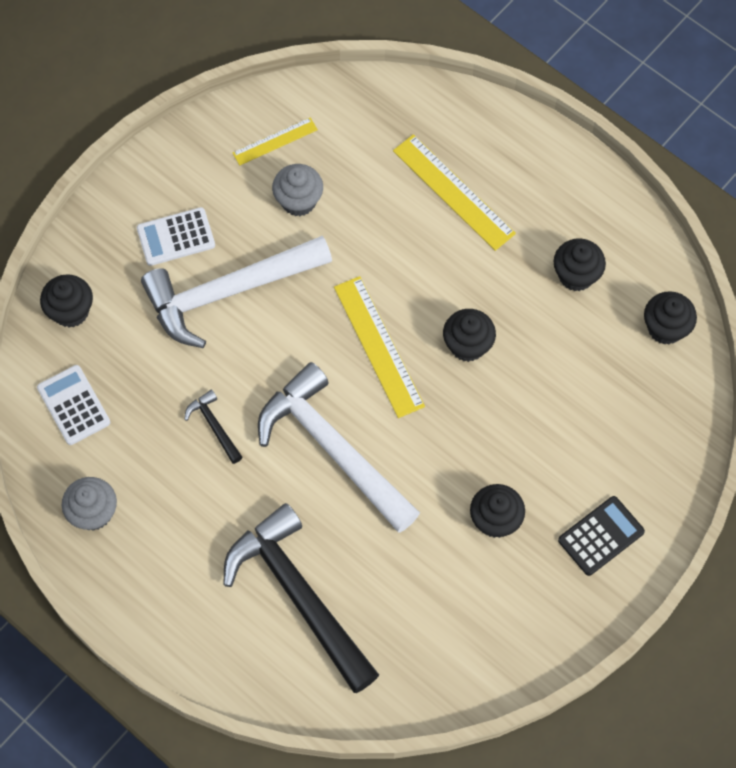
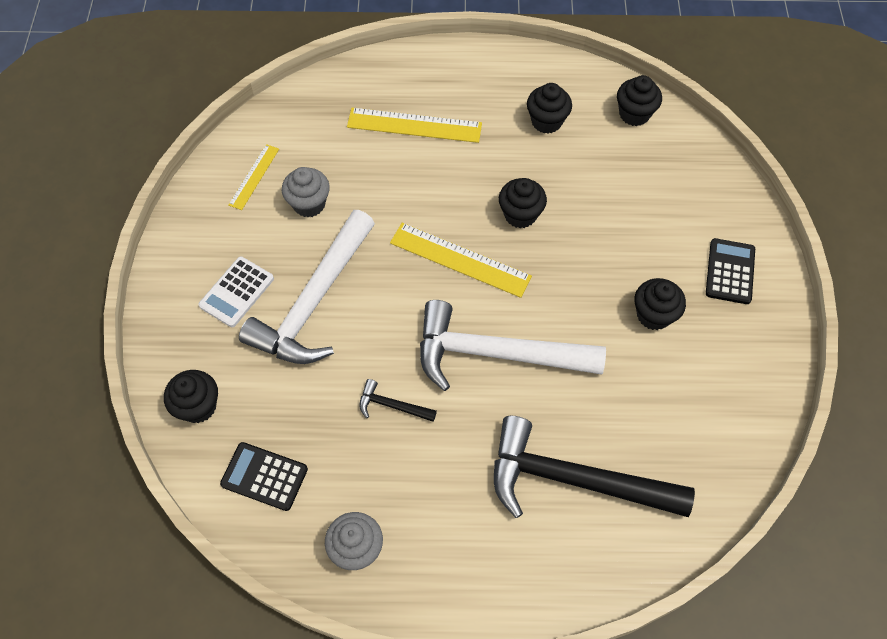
camera: 40 degrees left, 5 degrees down
white calculator [37,365,110,445] -> black calculator [220,442,308,511]

